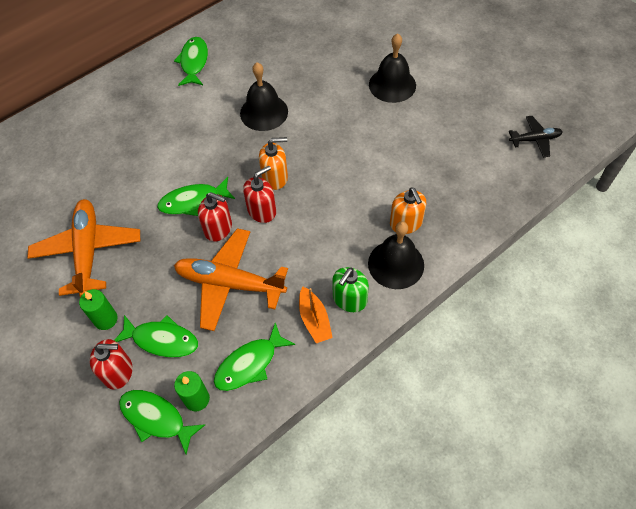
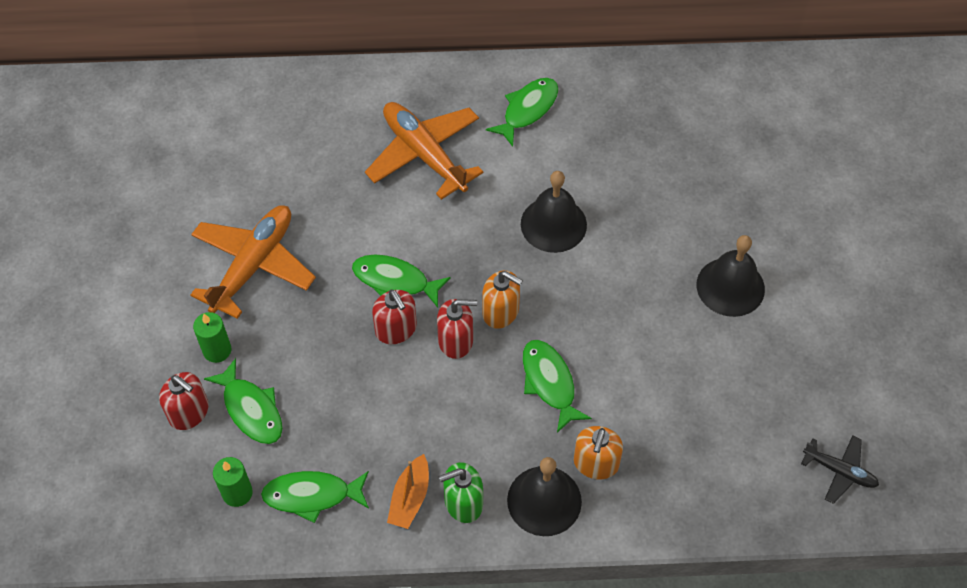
camera: 35 degrees right, 0 degrees up
green fish [119,390,205,455] -> green fish moved to [522,340,592,433]
orange plane [174,228,288,331] -> orange plane moved to [365,102,483,200]

